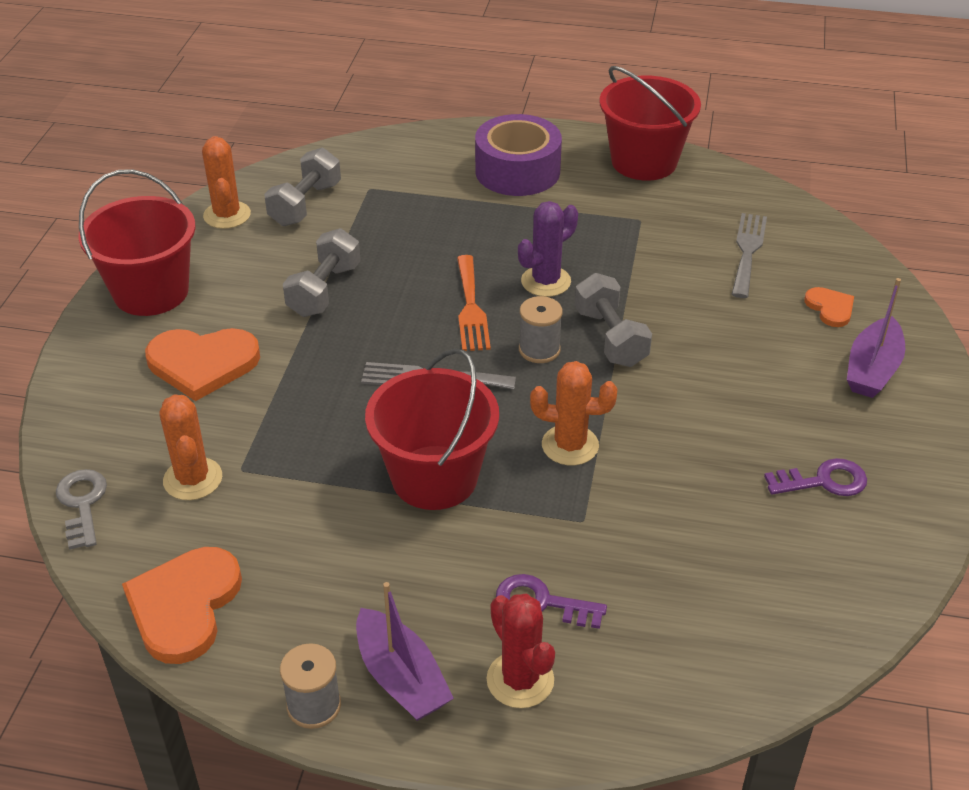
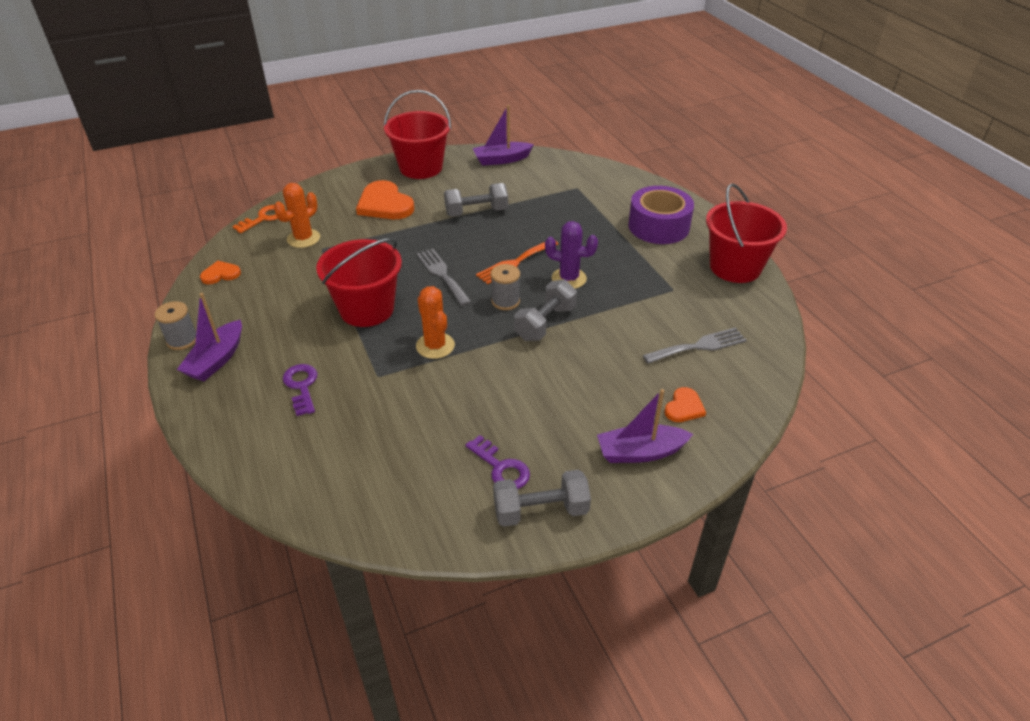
camera: 55 degrees right, 0 degrees up
grey key [56,469,107,550] -> orange key [232,205,278,233]
orange heart [122,547,242,664] -> orange heart [200,261,241,284], size x0.53
orange cactus [202,136,251,229] -> purple boat [473,105,534,166]
grey dumbbell [264,148,341,226] -> grey dumbbell moved to [493,470,591,527]
red cactus [486,594,555,708] -> none

